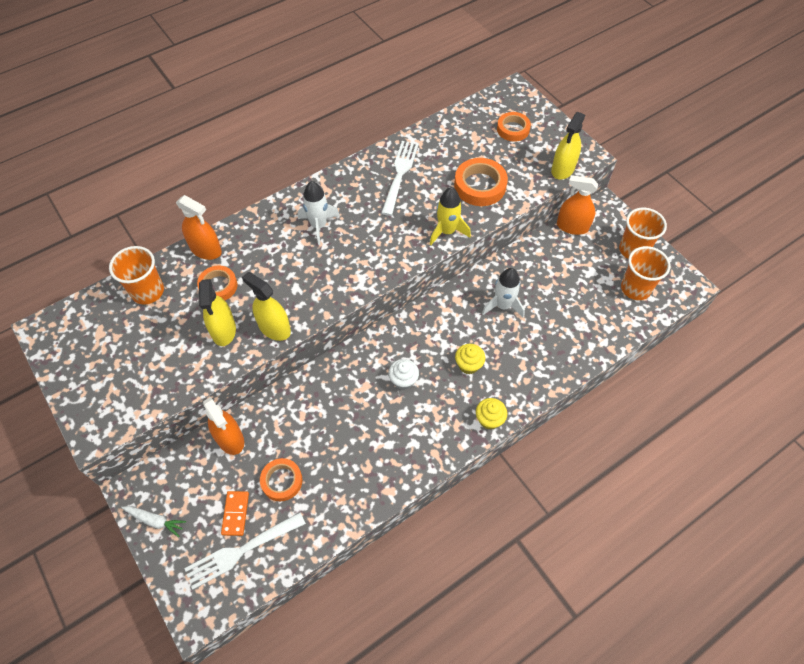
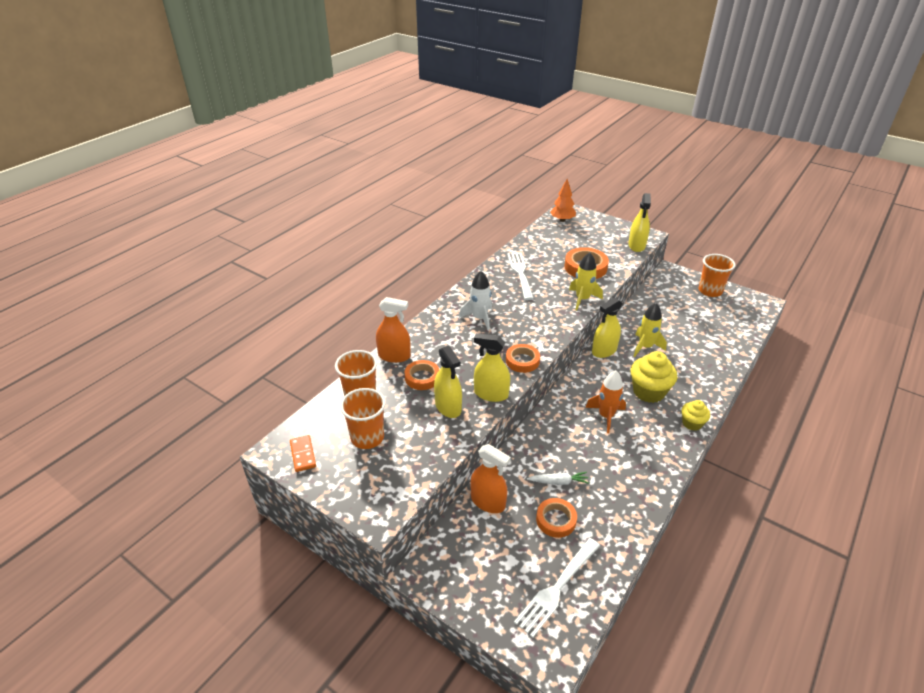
camera: 20 degrees left, 20 degrees down
white carrot [121,506,186,537] -> white carrot moved to [527,472,589,485]
orange domino [221,491,249,536] -> orange domino moved to [290,435,316,472]
white cupcake [388,359,419,390] -> orange rocket [585,370,626,433]
yellow cupcake [455,344,485,374] -> yellow cupcake [631,351,677,403], size x1.72
white rocket [482,268,525,318] -> yellow rocket [634,303,667,357]
orange tape [497,112,531,142] -> orange tape moved to [506,344,540,373]
orange spray bottle [557,175,598,235] -> none
orange cup [621,246,671,300] -> orange cup moved to [340,388,386,449]
none -> orange tree [550,179,576,222]
none -> yellow spray bottle [592,297,622,358]

